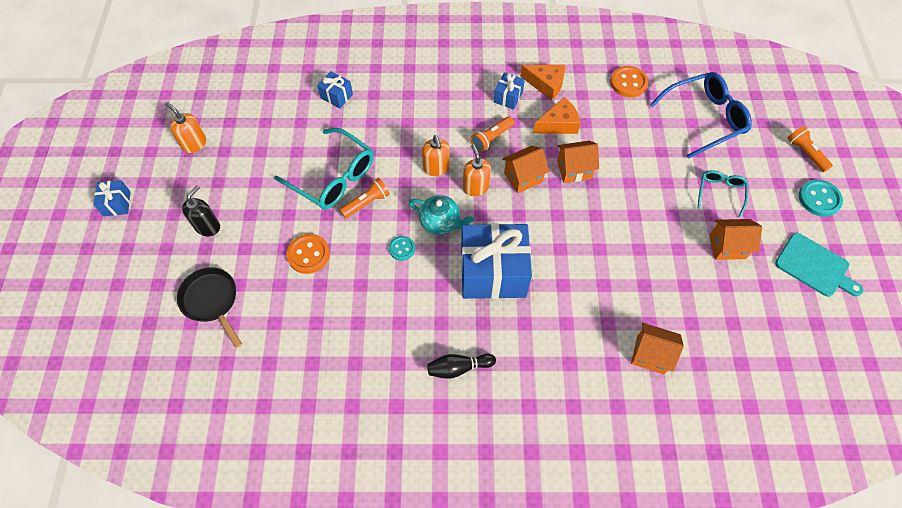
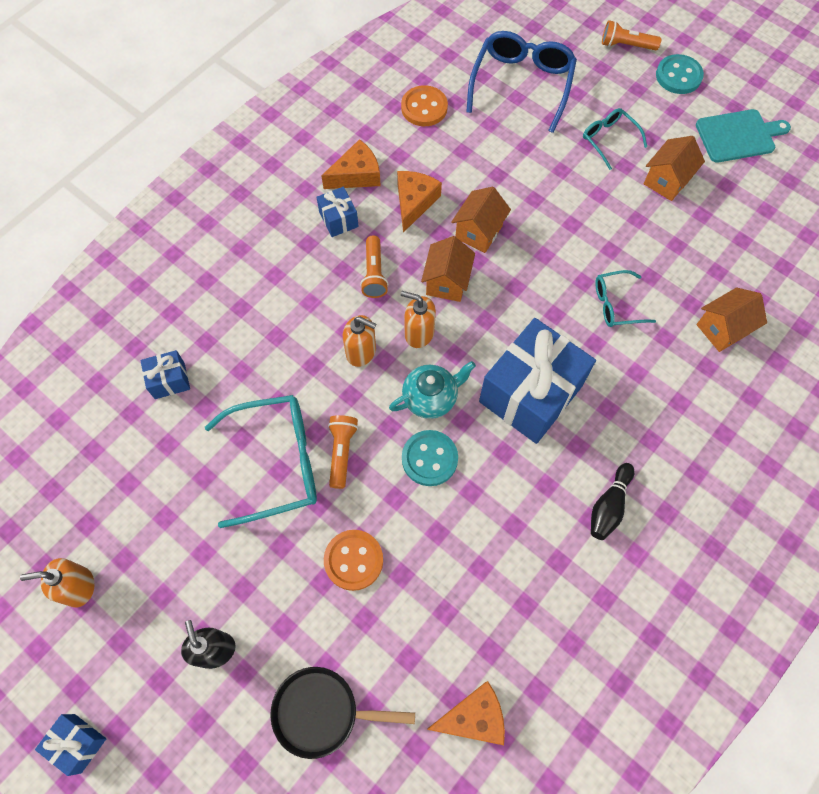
camera: 50 degrees left, 5 degrees up
turquoise button [389,236,415,261] -> turquoise button [402,430,458,486], size x1.60
none -> orange cheese [427,681,505,745]
none -> turquoise glasses [595,270,656,327]

